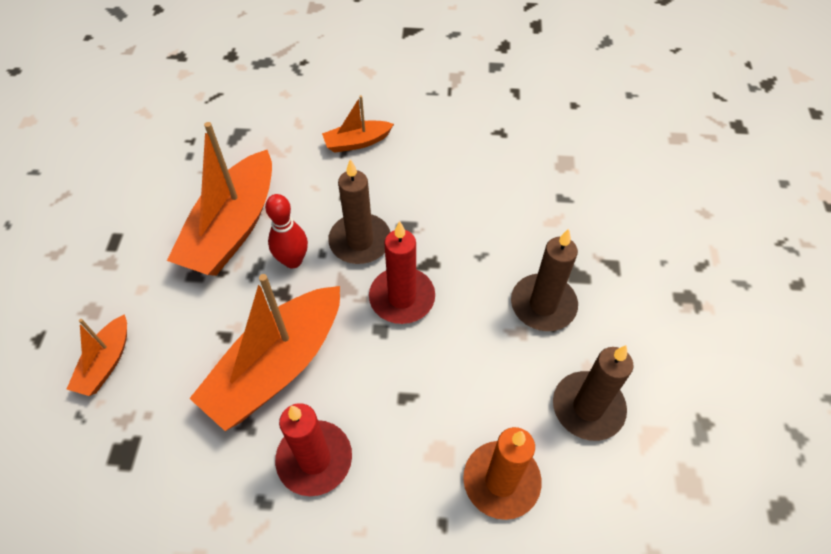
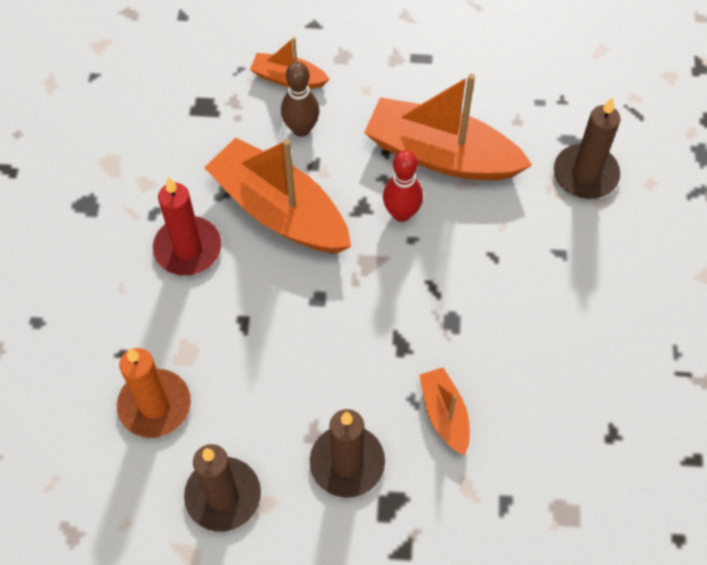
camera: 90 degrees right, 5 degrees up
orange boat [322,95,394,153] -> orange boat moved to [419,367,470,456]
brown candle [328,159,390,264] -> brown candle moved to [554,97,620,199]
red candle [369,221,435,324] -> none
none -> brown bowling pin [281,62,320,137]

